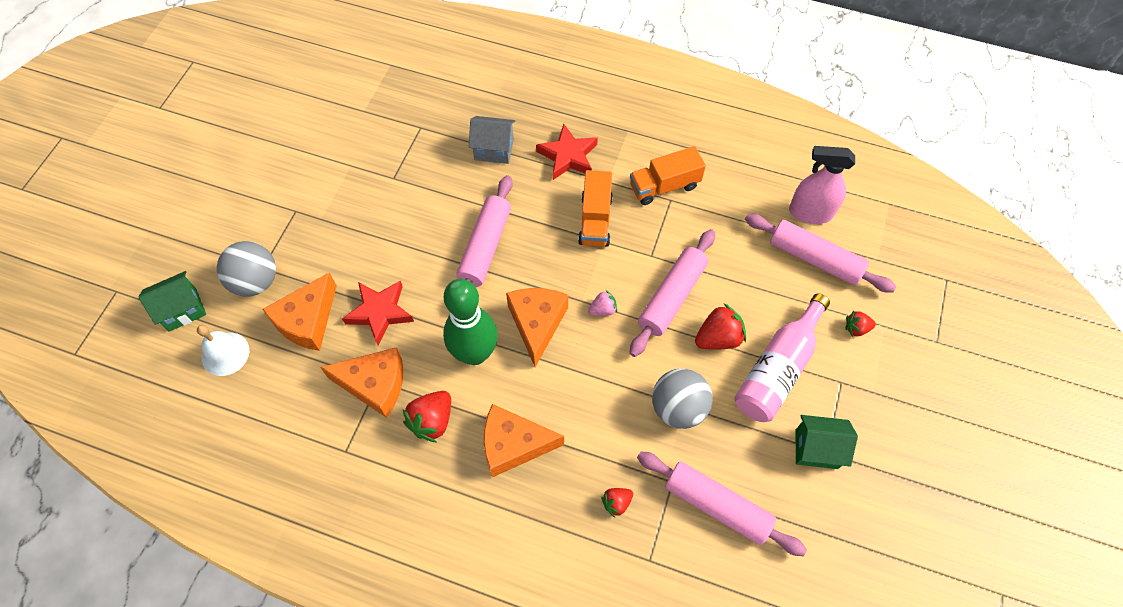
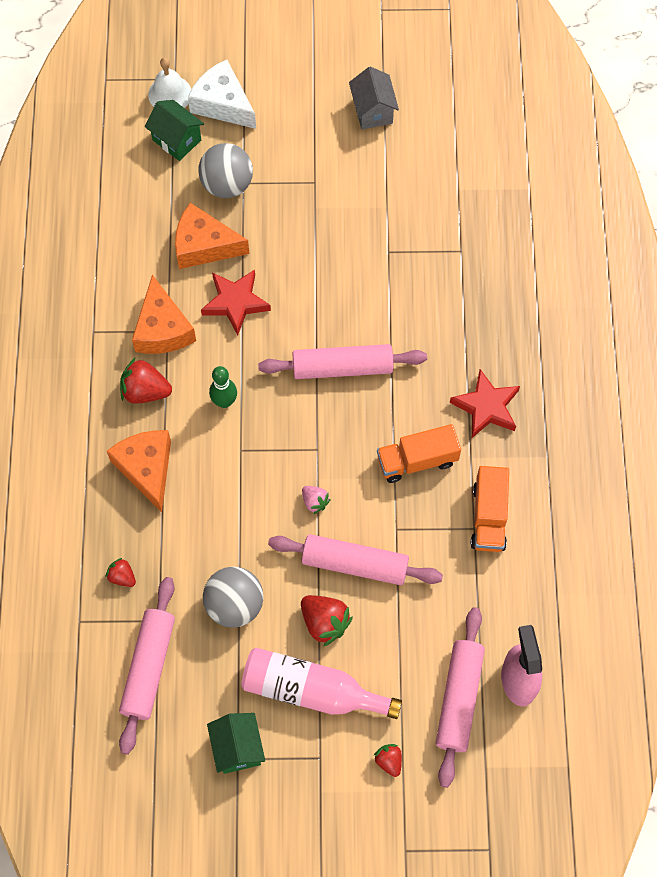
camera: 70 degrees right, 5 degrees up
white bell [197,325,249,376] -> white bell moved to [148,58,191,108]
green bowling pin [443,279,498,365] -> green bowling pin [209,366,237,408], size x0.53
grey house [469,116,515,164] -> grey house moved to [349,67,399,129]
orange cheese [506,288,568,367] -> none
orange truck [630,146,706,205] -> orange truck turned 135 degrees counterclockwise [471,466,509,552]
none -> white cheese [188,60,256,129]

